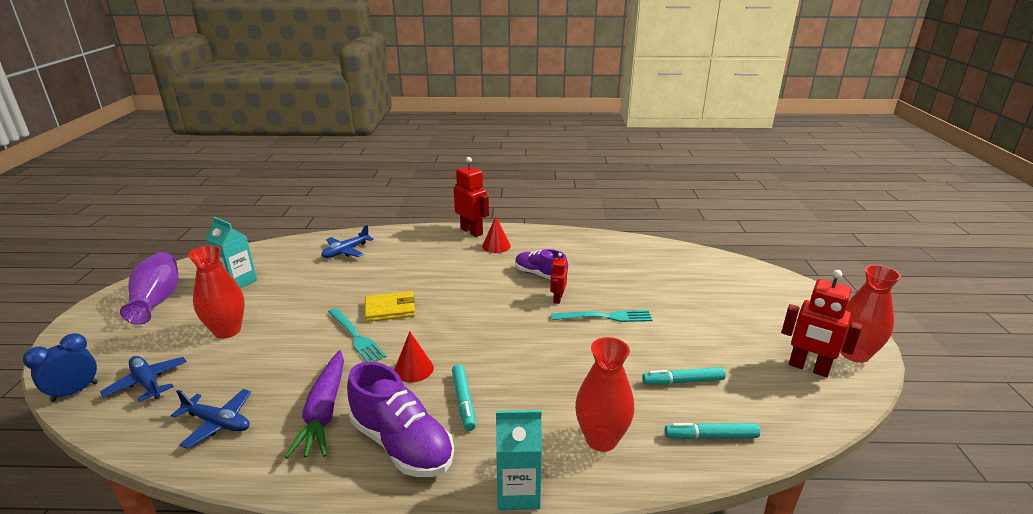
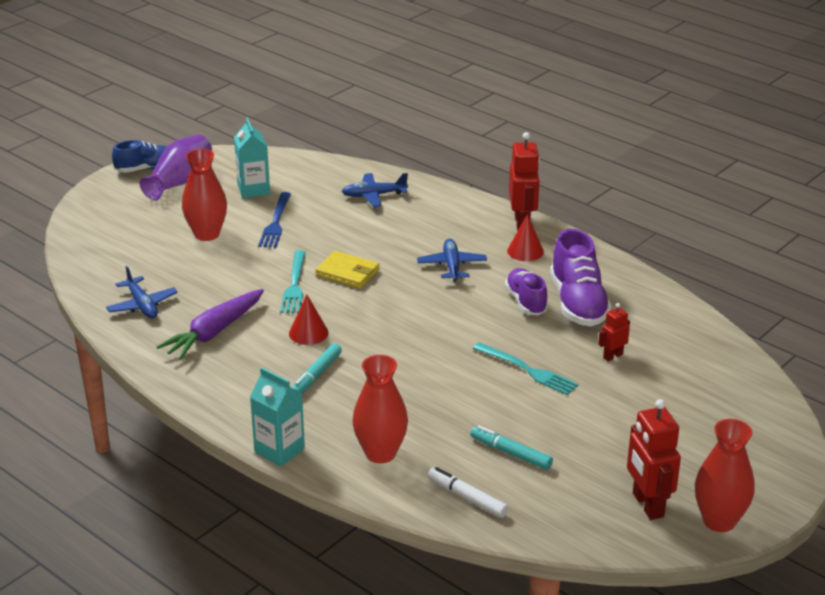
camera: 40 degrees right, 5 degrees up
blue clock [23,333,98,402] -> none
blue plane [100,356,187,402] -> blue plane moved to [417,239,487,282]
purple shoe [347,362,454,477] -> purple shoe moved to [550,229,612,326]
red robot [550,253,567,304] -> red robot moved to [598,303,630,361]
turquoise marker [665,423,760,440] -> white marker [428,467,508,518]
none -> blue shoe [112,140,167,173]
none -> blue fork [258,192,291,248]

